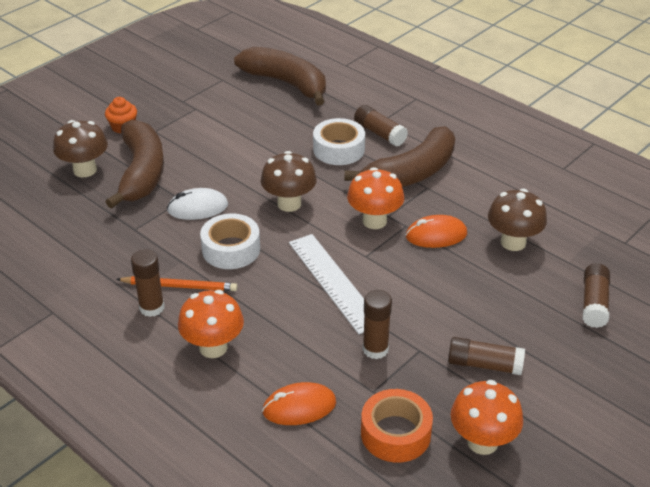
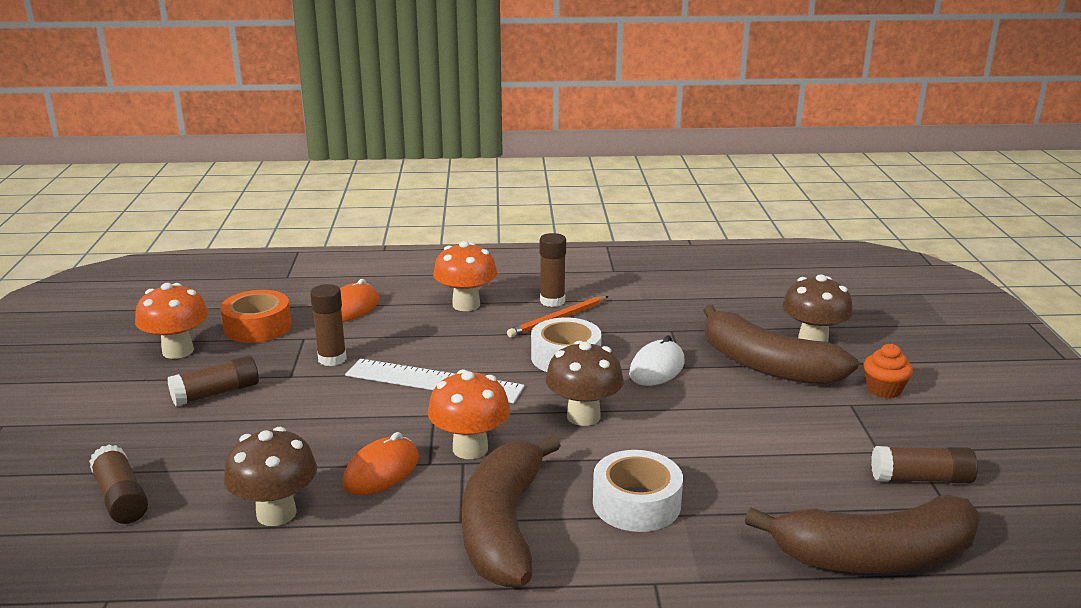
camera: 135 degrees right, 15 degrees down
brown glue stick [354,105,408,147] -> brown glue stick moved to [871,446,978,484]

